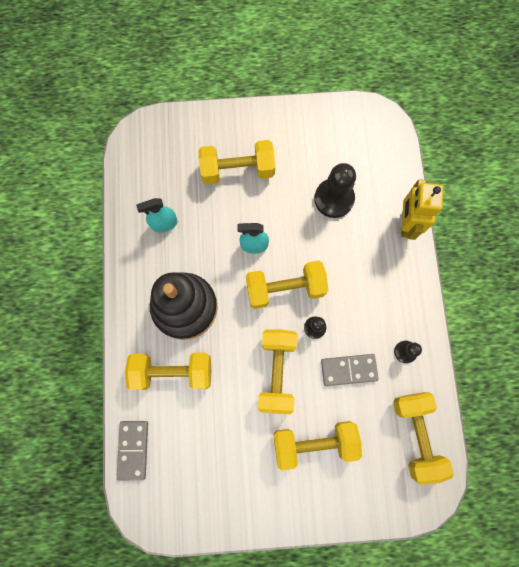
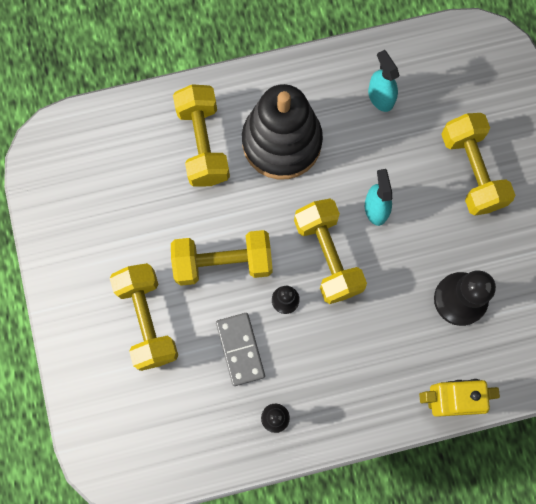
camera: 80 degrees right, 0 degrees up
grey domino [117,421,148,480] -> none
yellow dumbbell [393,392,454,485] -> none

